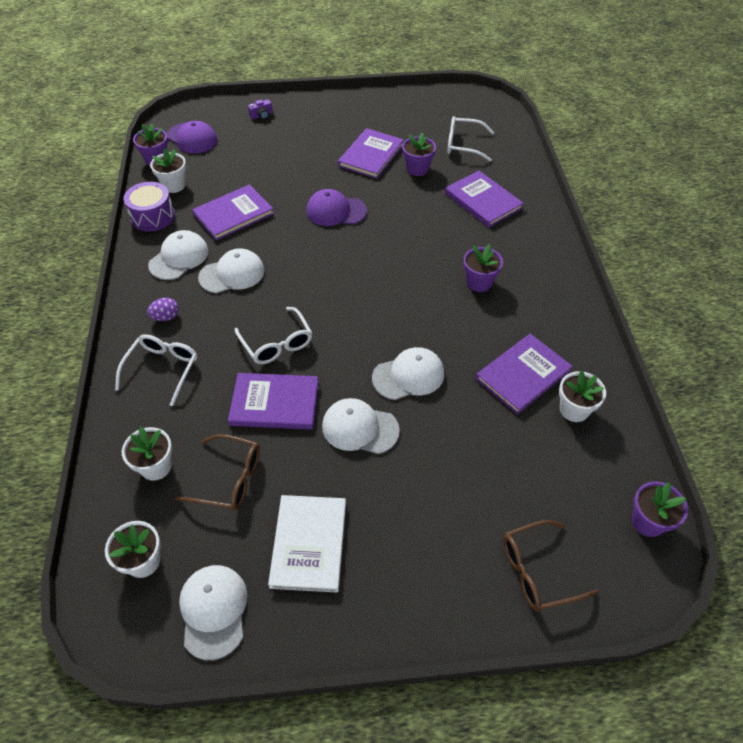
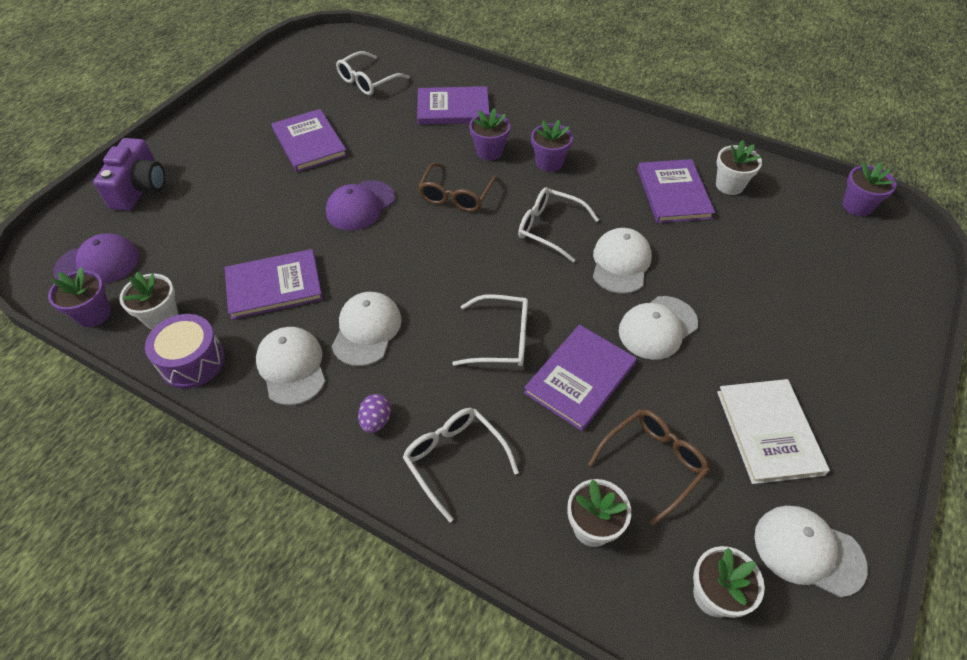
camera: 55 degrees left, 0 degrees up
purple book [192,184,274,241] -> purple book turned 75 degrees clockwise [224,249,323,320]
purple camera [248,99,273,119] -> purple camera [93,138,165,211], size x2.17
white book [268,495,346,592] -> white book turned 45 degrees clockwise [717,379,830,484]
purple flower pot [402,133,436,176] -> purple flower pot moved to [469,108,510,161]
brown glasses [503,520,598,611] -> brown glasses moved to [418,163,497,212]
none -> white glasses [518,187,599,262]

